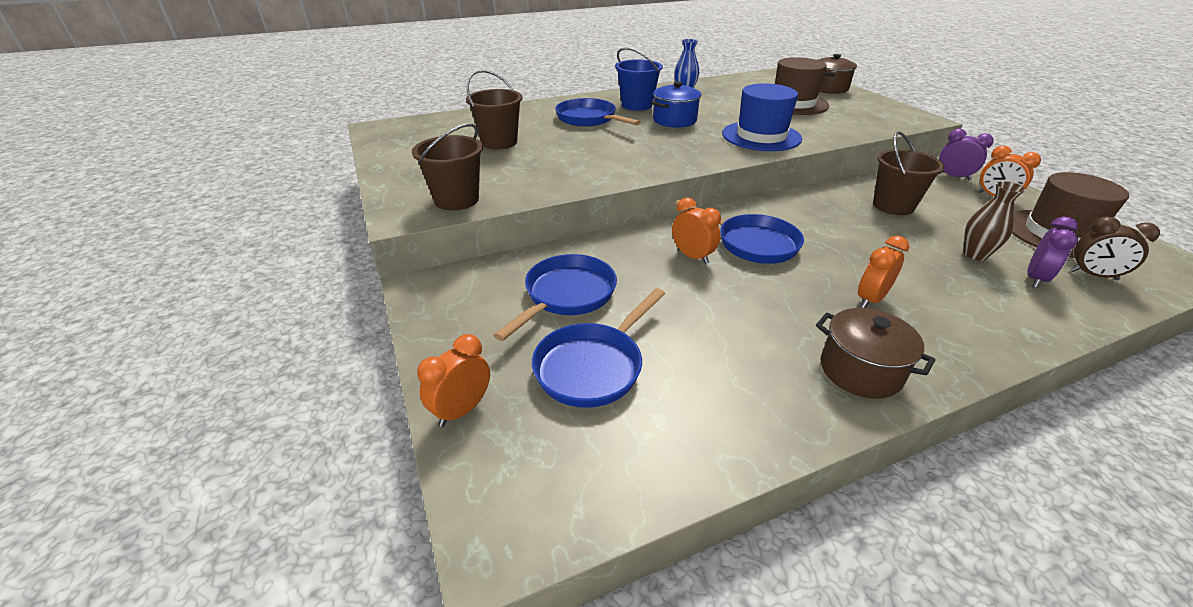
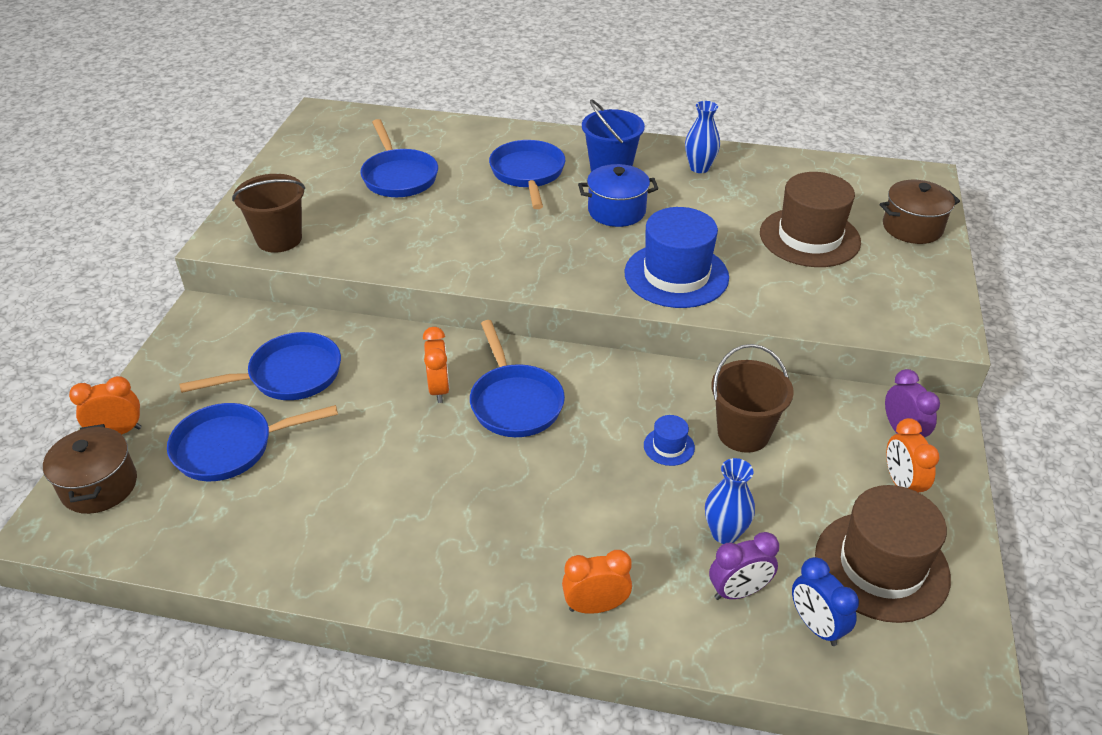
camera: 35 degrees right, 5 degrees up
brown bucket [466,70,523,149] -> blue pan [360,119,438,197]
brown pot [816,308,935,399] -> brown pot moved to [43,424,137,514]
orange clock [858,236,909,308] -> orange clock moved to [562,550,632,614]
brown vase [964,181,1026,261] -> blue vase [705,458,755,544]
brown clock [1070,216,1160,280] -> blue clock [792,557,859,646]
none -> blue hat [644,415,695,466]

